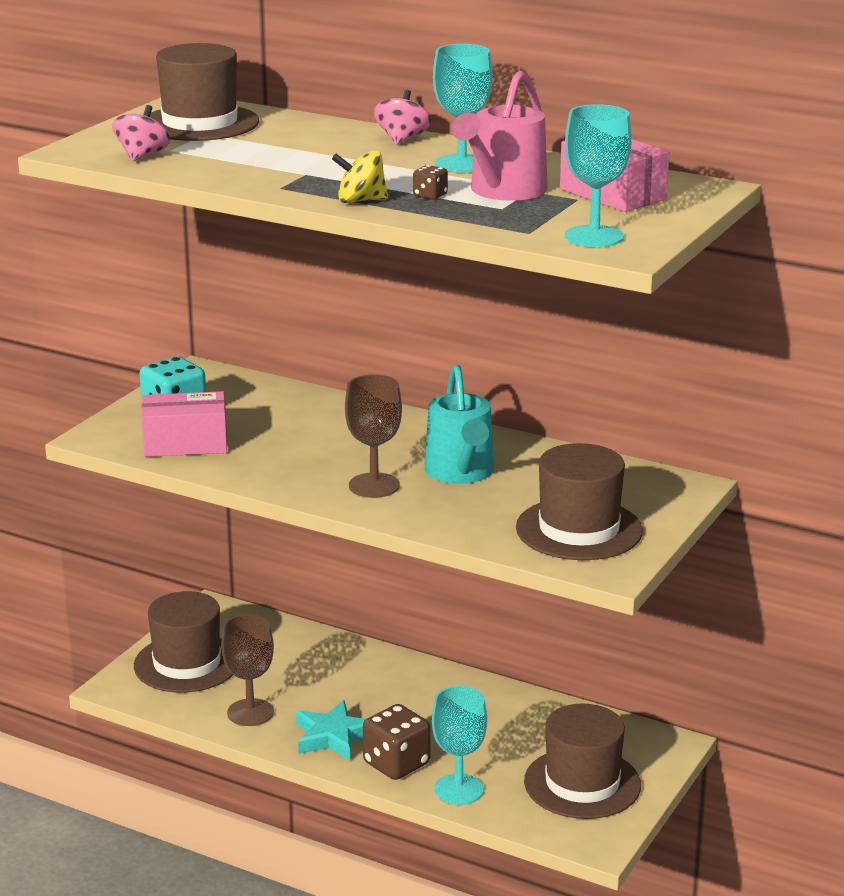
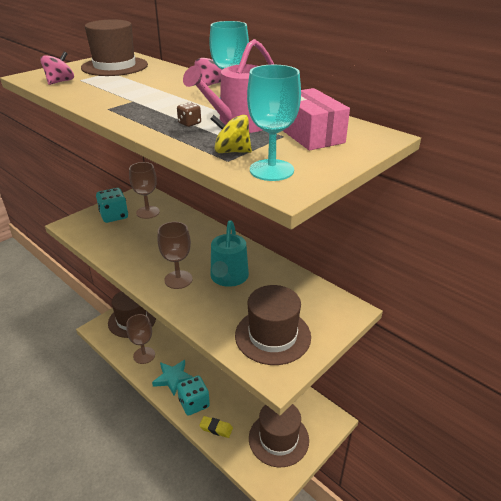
camera: 15 degrees right, 10 degrees up
pink box [141,391,227,457] -> none
yellow spinning top [332,150,388,203] -> yellow spinning top moved to [210,115,252,153]
brown dice [363,704,430,780] -> turquoise dice [177,376,210,416]
turquoise goblet [432,686,487,805] -> yellow eraser [199,416,233,438]
none -> brown goblet [129,162,160,219]

